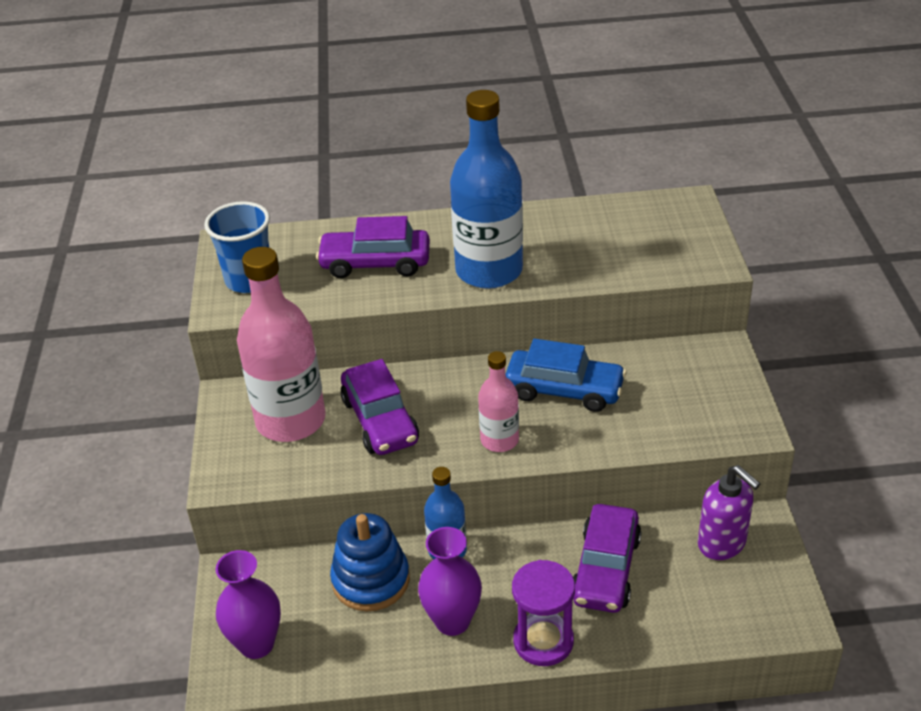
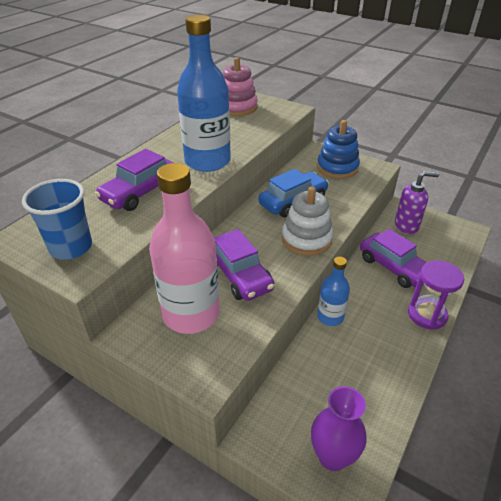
camera: 55 degrees left, 0 degrees up
blue stacking toy [330,513,410,611] -> blue stacking toy moved to [317,120,360,179]
purple car [340,359,419,455] -> purple car turned 45 degrees clockwise [214,229,275,301]
purple vase [418,527,482,636] -> none
pink bottle [478,351,519,452] -> white stacking toy [282,186,333,256]
none -> pink stacking toy [223,57,258,116]

